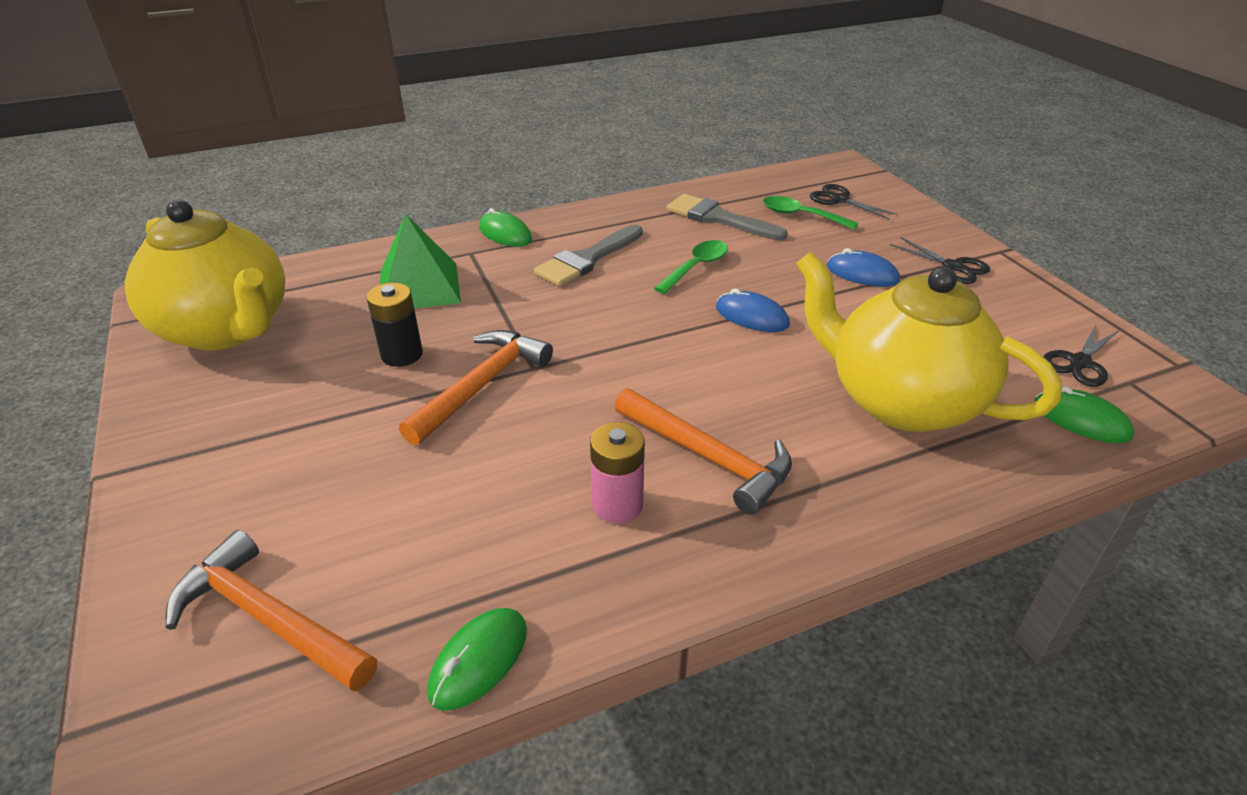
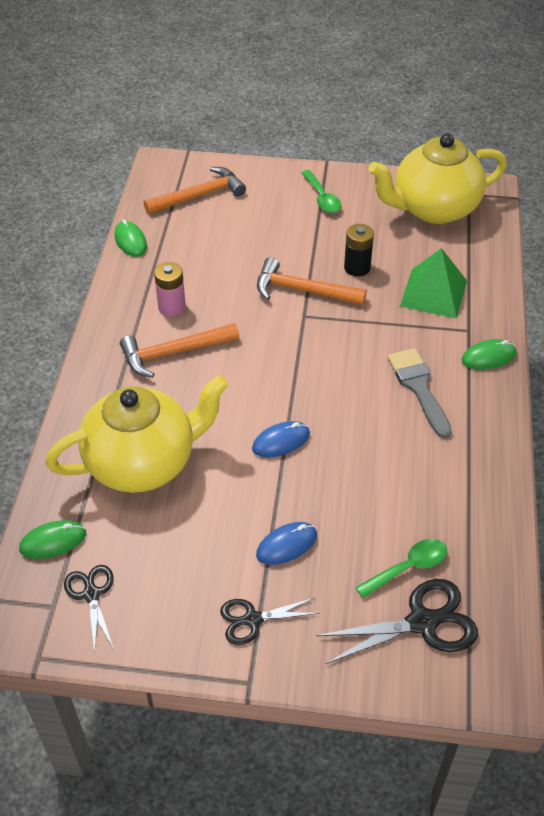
camera: 120 degrees right, 10 degrees up
orange hammer [399,330,553,446] -> orange hammer turned 135 degrees clockwise [257,257,367,305]
green spoon [654,240,728,294] -> green spoon moved to [301,170,341,213]
grey brush [667,194,788,241] -> none
black scissors [810,184,898,220] -> black scissors [316,579,478,664], size x1.61

